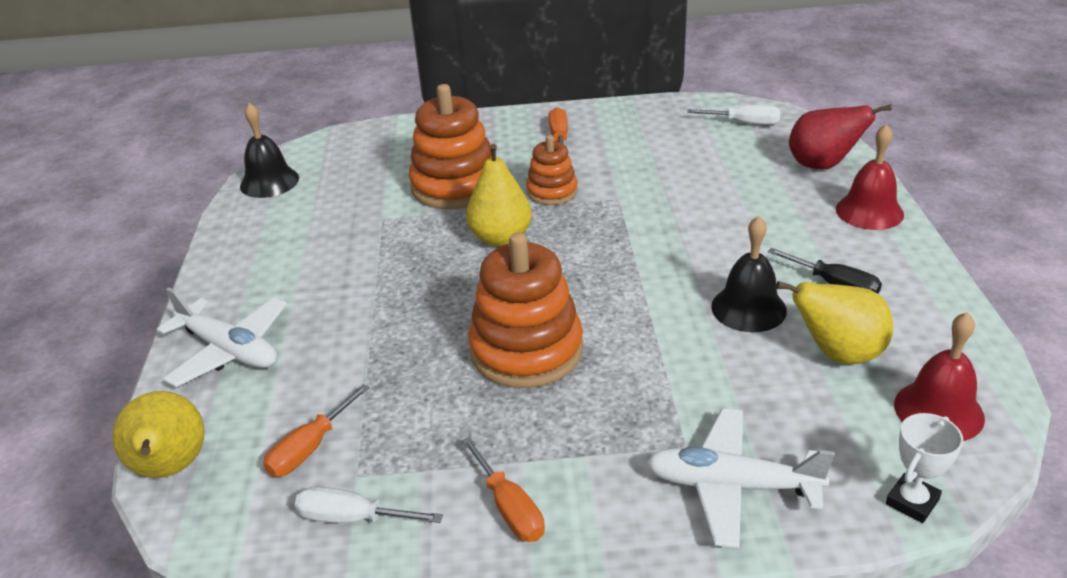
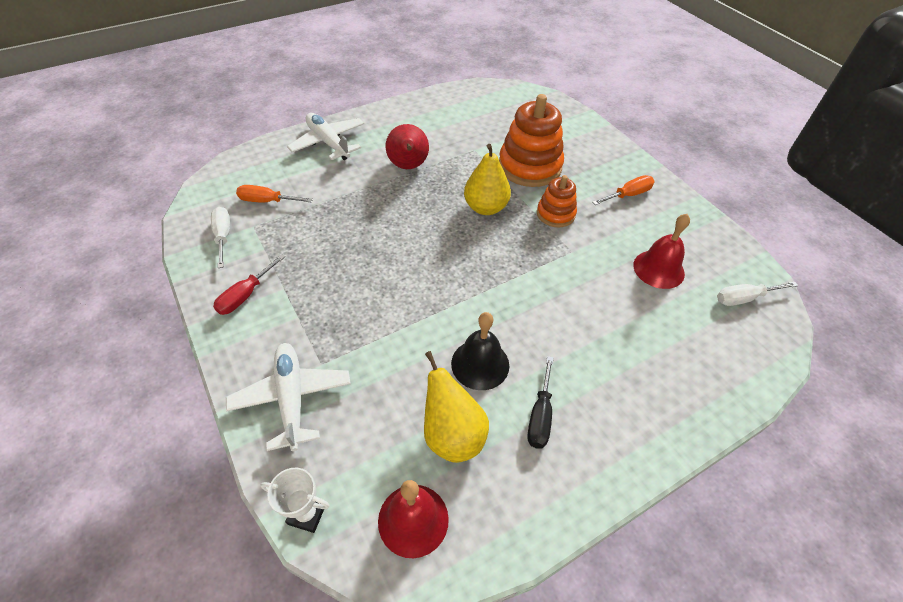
camera: 60 degrees right, 15 degrees up
yellow pear [112,391,204,478] -> none
white plane [157,287,287,387] -> white plane turned 135 degrees clockwise [287,113,364,160]
black bell [240,103,299,198] -> none
orange screwdriver [461,436,545,542] -> red screwdriver [213,254,285,315]
orange stacking toy [468,233,583,388] -> none
white screwdriver [687,105,781,125] -> white screwdriver turned 90 degrees clockwise [717,282,798,306]
red pear [789,104,891,169] -> red pear moved to [386,124,429,169]
red bell [836,124,904,230] -> red bell moved to [633,214,690,289]

